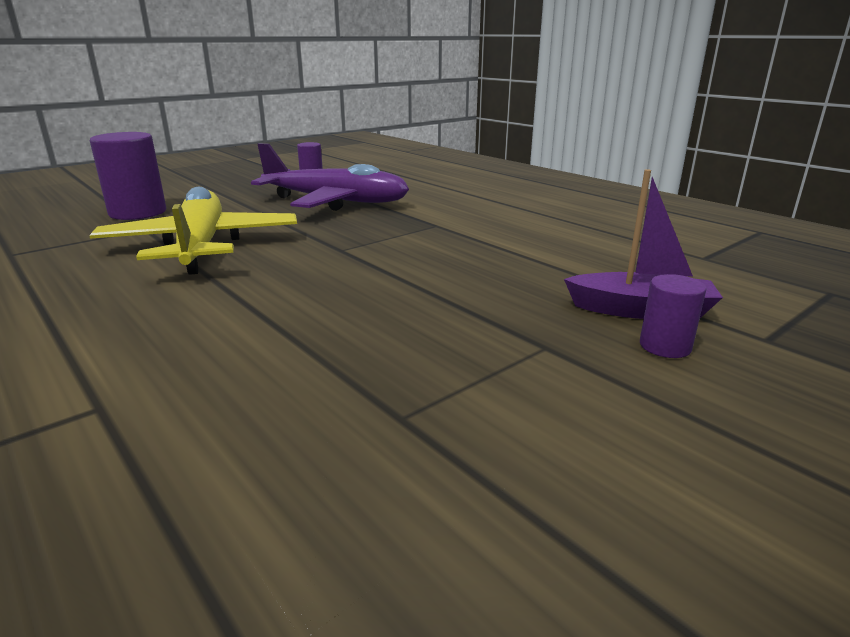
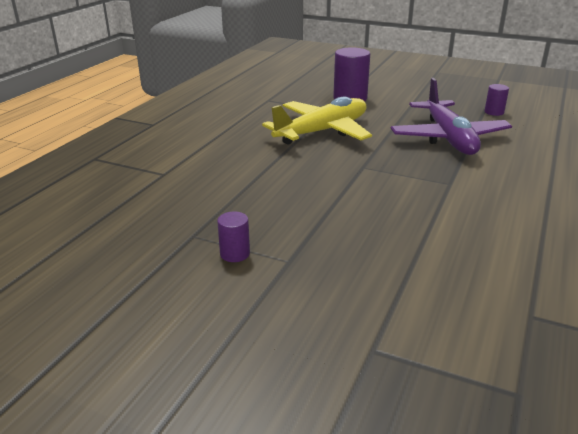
camera: 65 degrees right, 5 degrees up
purple boat [564,169,723,319] -> none
purple cylinder [640,274,706,358] -> purple cylinder moved to [217,211,250,262]

